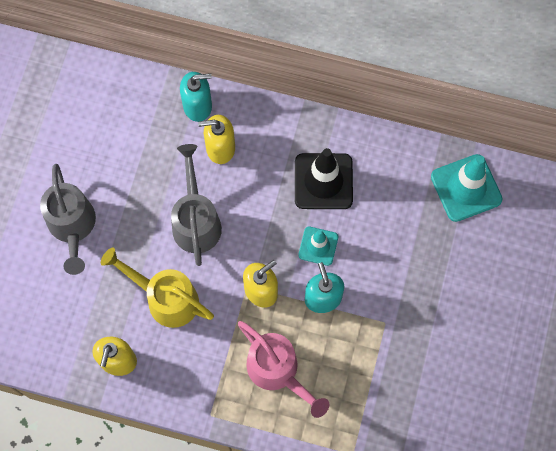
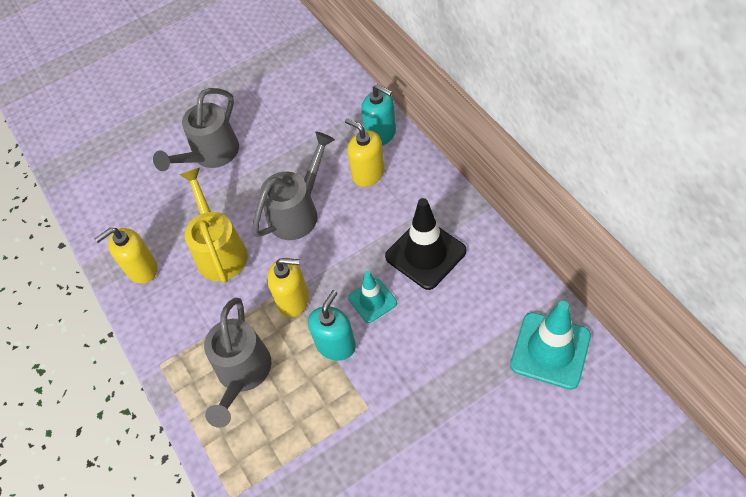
camera: 50 degrees right, 15 degrees down
pink watering can [238,321,329,418] -> grey watering can [204,298,271,428]

